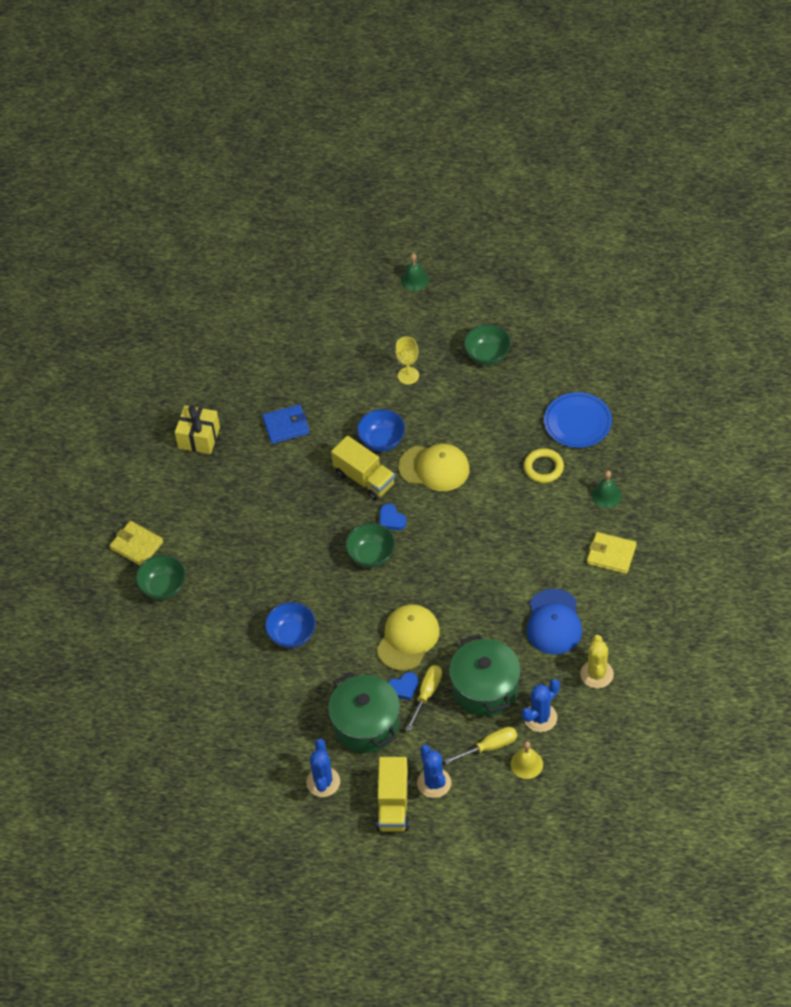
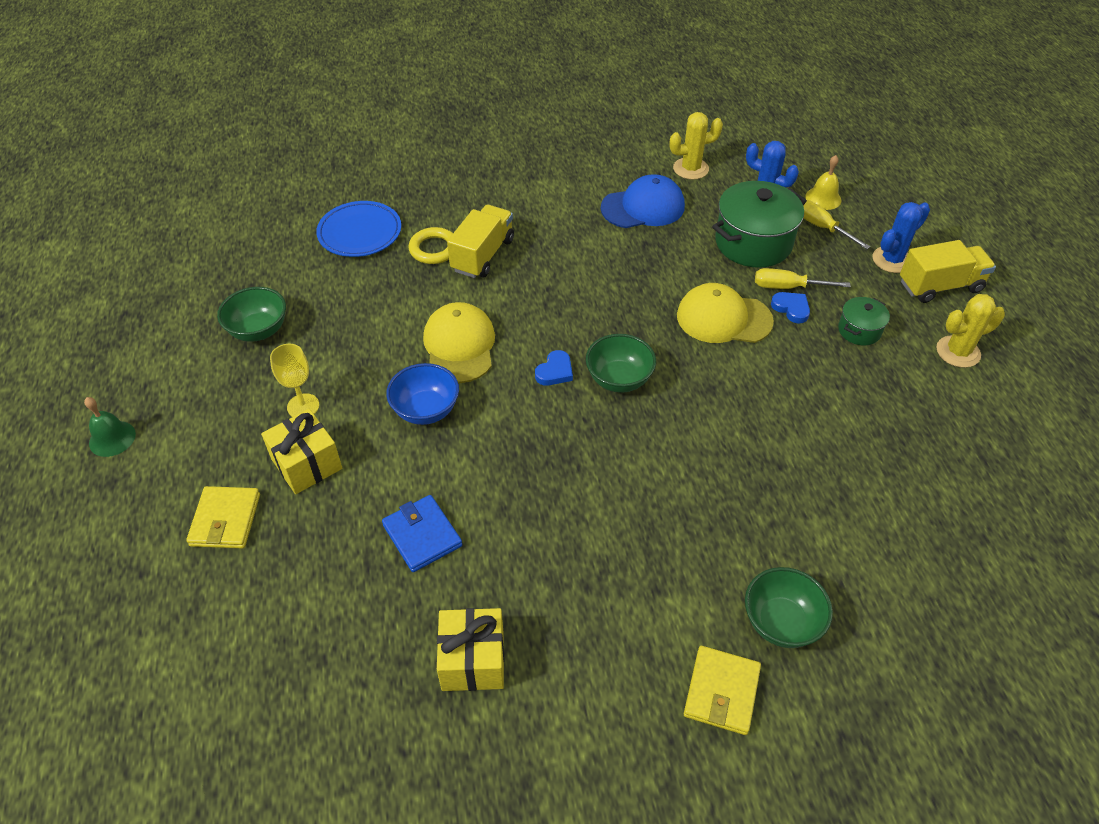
camera: 110 degrees left, 5 degrees down
blue bowl [265,602,316,648] -> none
blue cactus [306,739,340,797] -> yellow cactus [936,294,1005,368]
green pot [328,672,400,753] -> green pot [838,297,890,345], size x0.51
yellow truck [331,436,395,500] -> yellow truck moved to [447,205,514,278]
yellow wallet [587,532,637,574] -> yellow wallet moved to [186,486,260,548]
green bell [592,470,622,509] -> none
none -> yellow gift [261,409,342,494]

